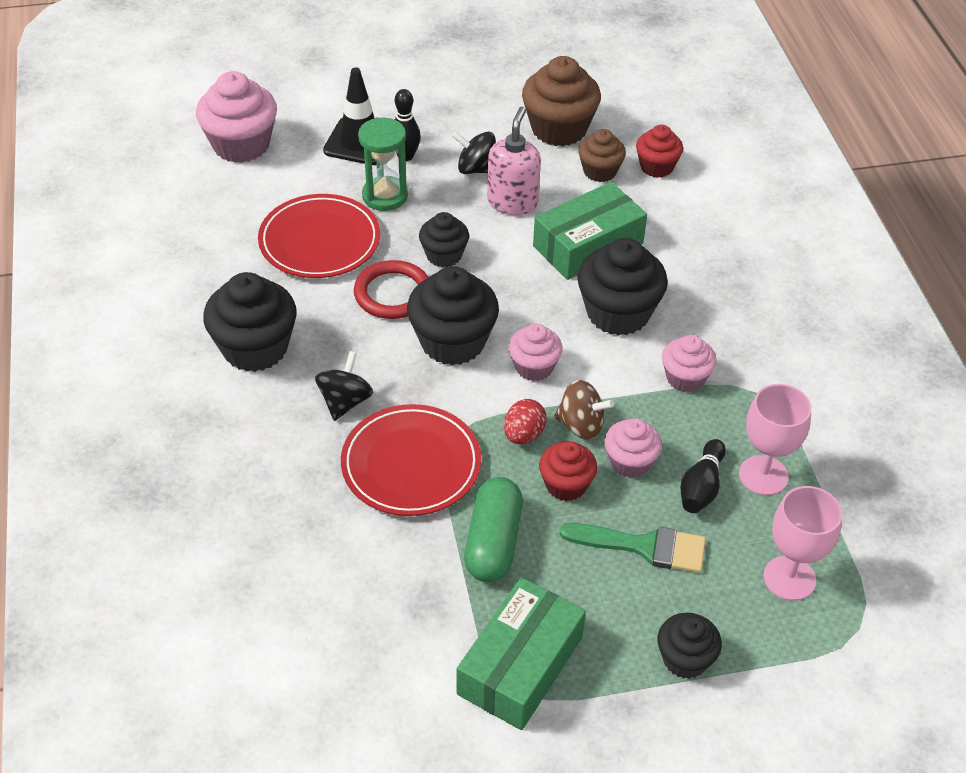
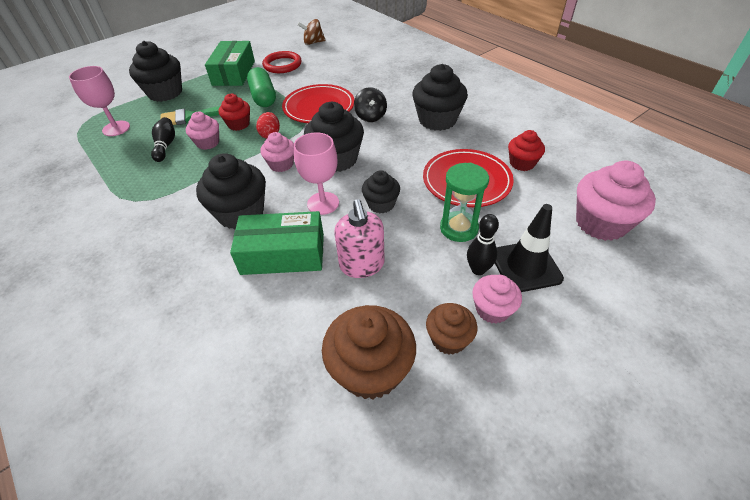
camera: 155 degrees right, 0 degrees up
red ring [354,260,429,319] -> red ring moved to [262,51,302,73]
black spinning top [452,131,496,174] -> none
green box [533,182,647,280] -> green box turned 60 degrees clockwise [230,211,324,275]
brown spinning top [554,380,614,440] -> brown spinning top moved to [298,19,326,45]
brown cupcake [578,129,626,182] -> brown cupcake moved to [426,303,478,355]
red cupcake [636,125,683,178] -> red cupcake moved to [508,130,545,171]
black cupcake [658,613,722,679] -> black cupcake [129,41,182,102], size x1.71
pink cupcake [662,335,717,393] -> pink cupcake moved to [472,275,522,324]
pink goblet [739,384,811,496] -> pink goblet moved to [294,132,339,215]

